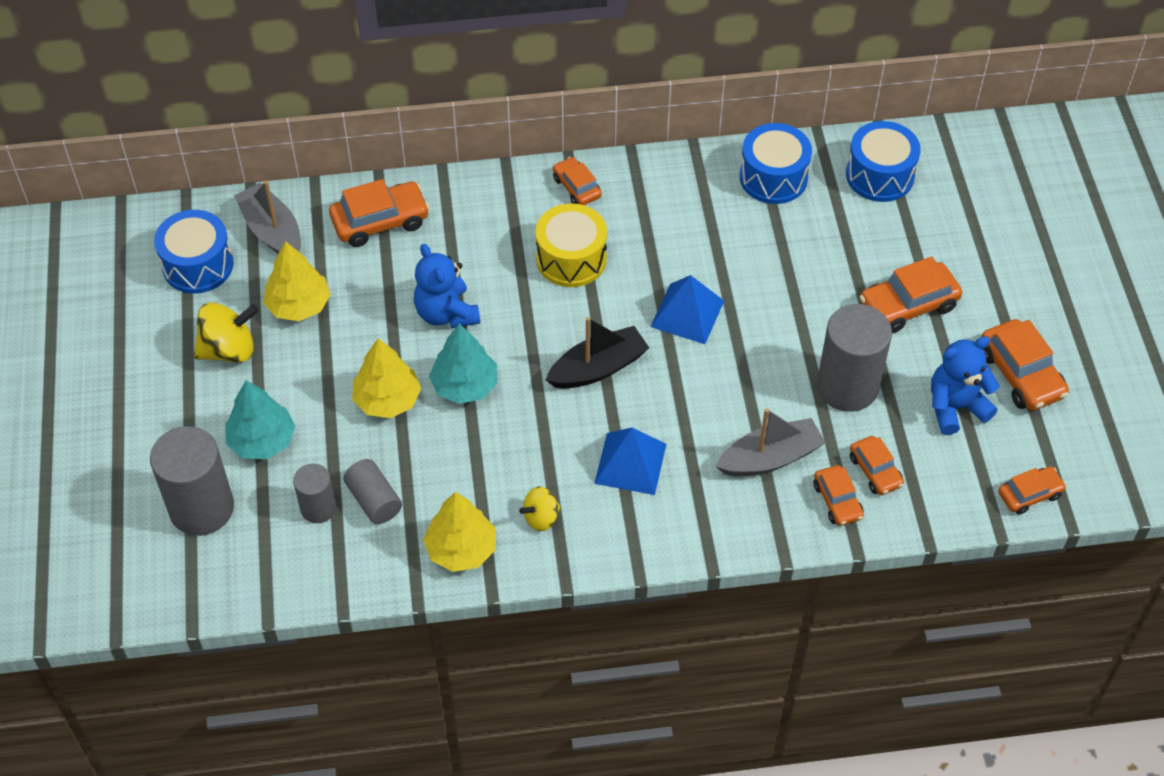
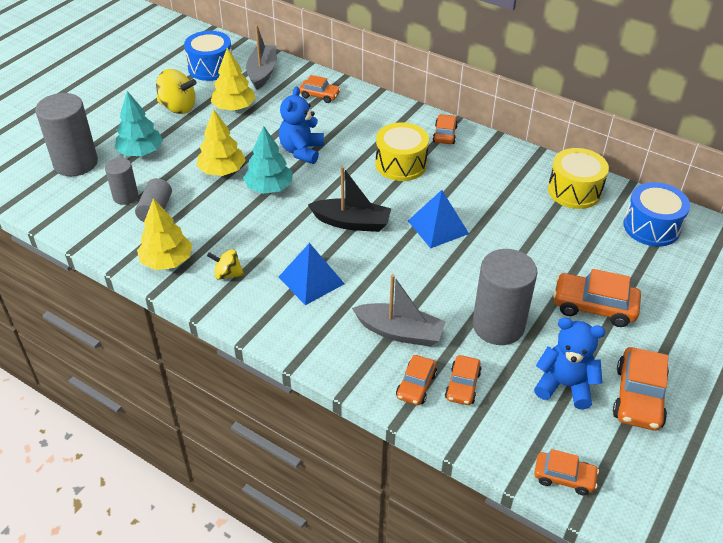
camera: 40 degrees right, 10 degrees down
orange car [329,179,429,247] -> orange car [299,75,341,103], size x0.61
blue drum [740,123,812,204] -> yellow drum [548,148,609,209]

